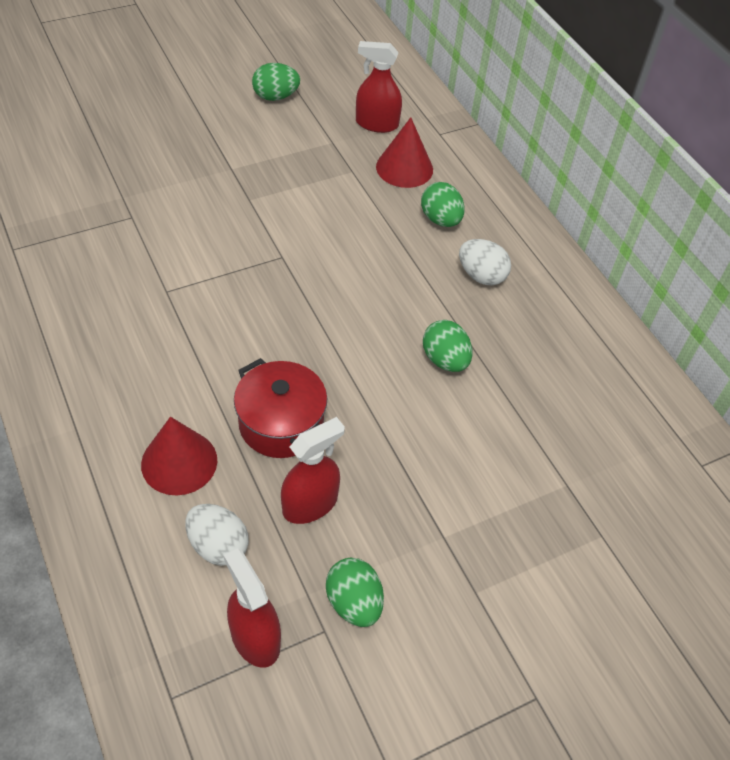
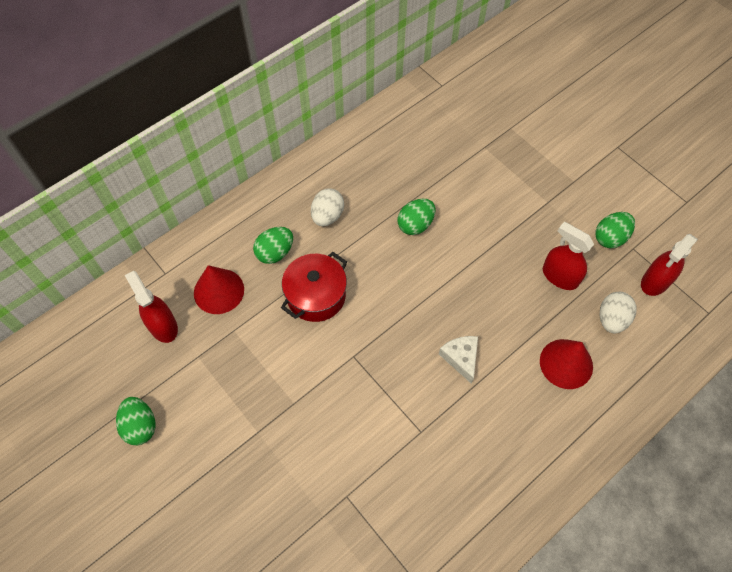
camera: 100 degrees left, 10 degrees up
red pot [234,358,327,458] -> red pot moved to [281,252,347,322]
red spray bottle [356,41,402,133] -> red spray bottle turned 150 degrees clockwise [125,271,178,343]
none -> white cheese [439,336,478,384]

